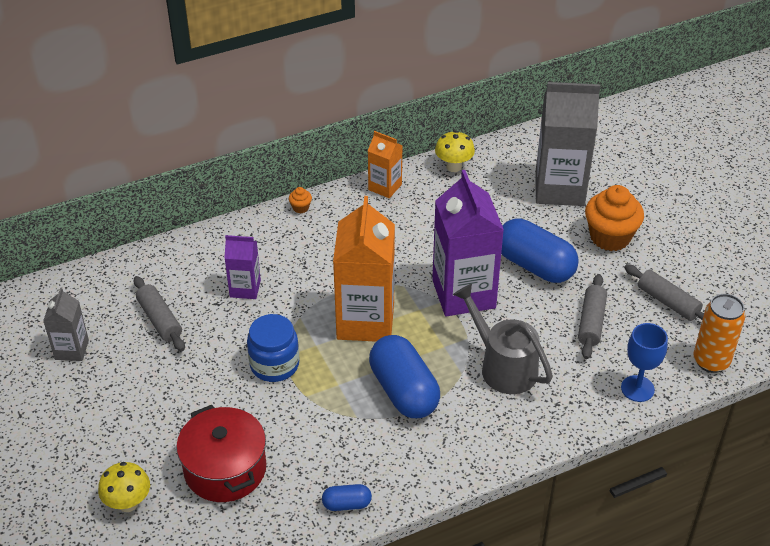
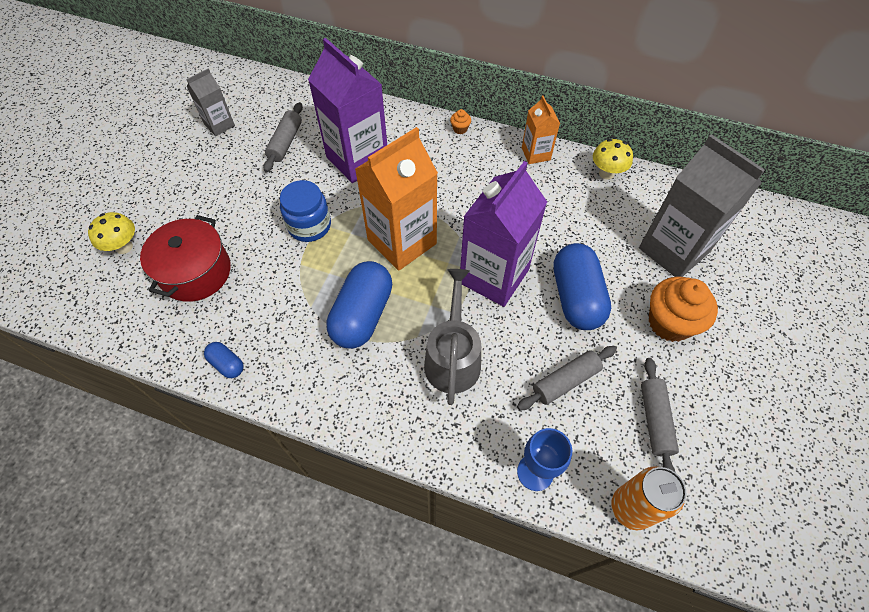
camera: 45 degrees right, 15 degrees up
purple carton [224,235,261,299] -> purple carton [308,38,387,183], size x1.94

